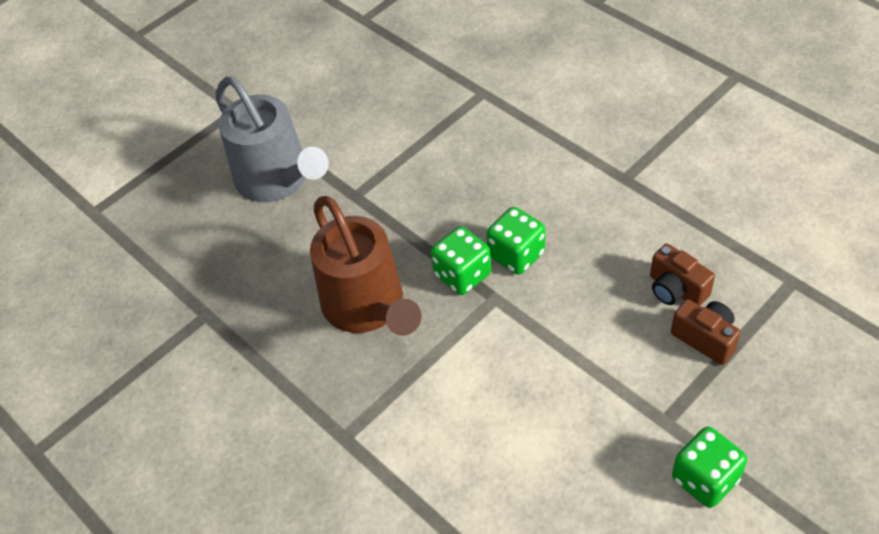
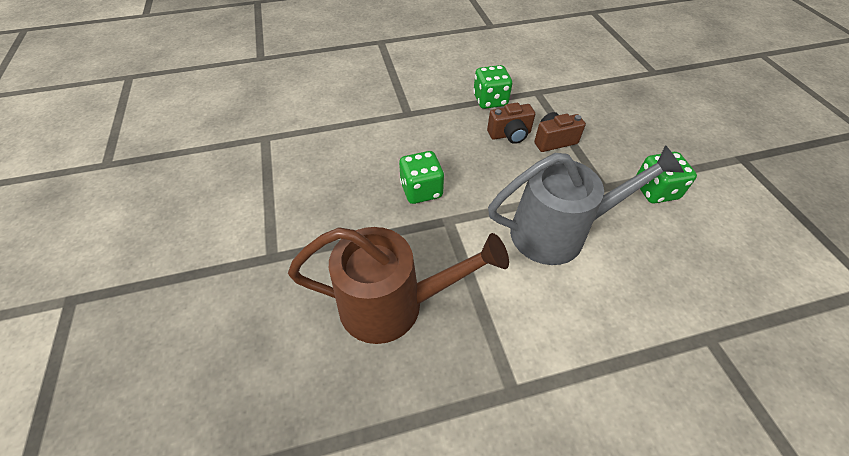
camera: 65 degrees left, 0 degrees up
grey watering can [216,76,329,202] -> grey watering can moved to [488,145,684,265]
green dice [431,226,491,295] -> green dice moved to [473,65,512,109]

